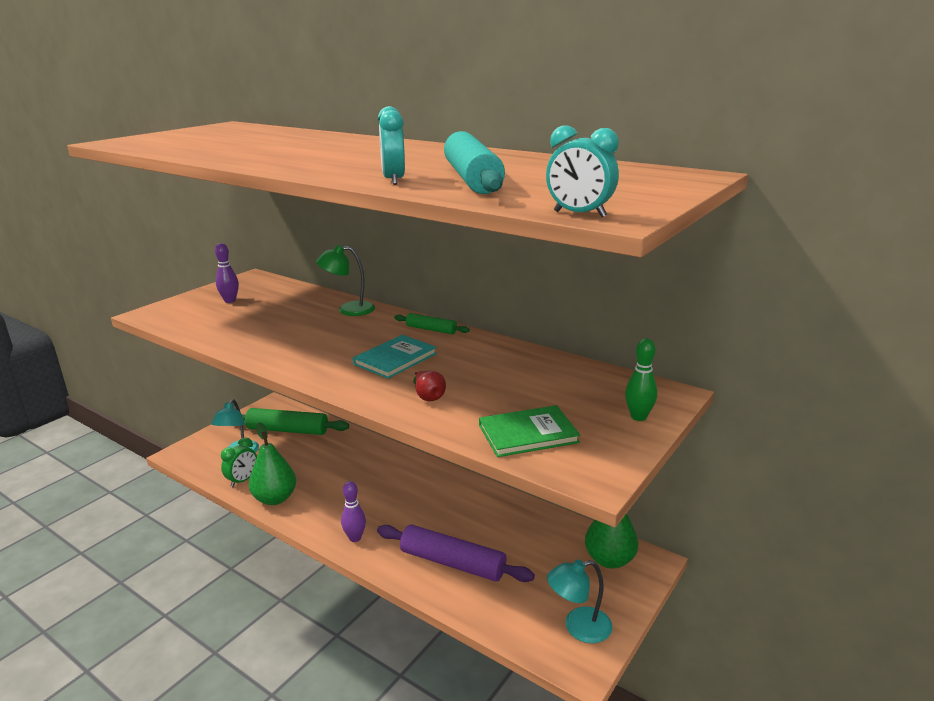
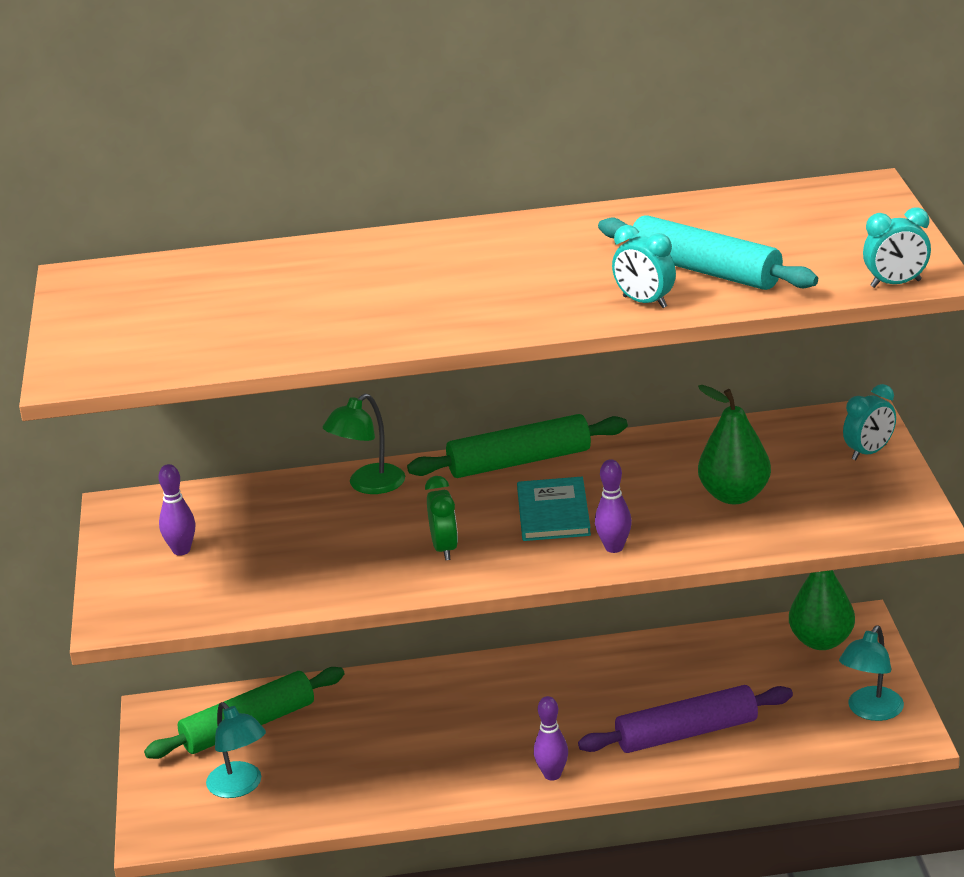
camera: 40 degrees left, 5 degrees up
green clock [221,437,257,487] -> green clock moved to [425,476,458,560]
green pear [249,422,296,505] -> green pear moved to [698,385,771,504]
green rolling pin [394,313,470,334] -> green rolling pin [407,414,628,478], size x1.91
red pear [413,371,446,401] -> none
green book [479,405,580,457] -> none
green bowling pin [625,338,657,421] -> turquoise clock [843,384,896,460]
none -> purple bowling pin [595,459,632,553]

